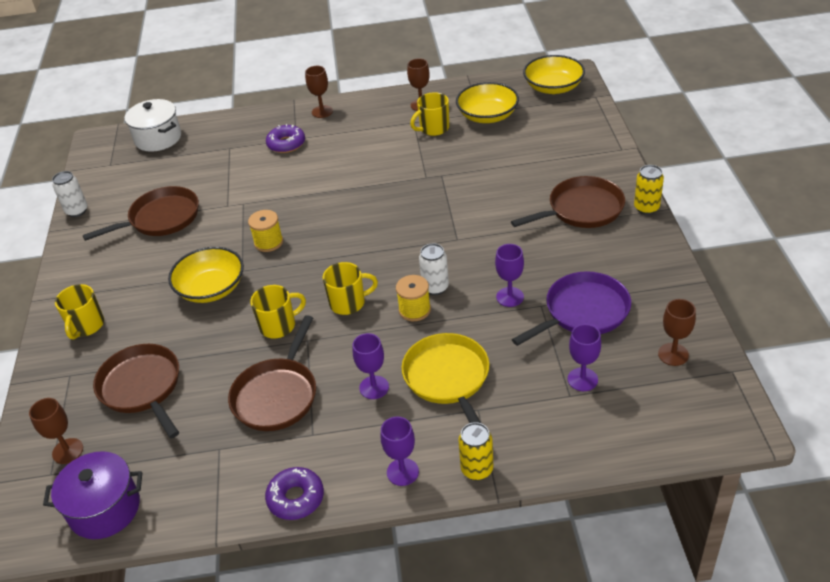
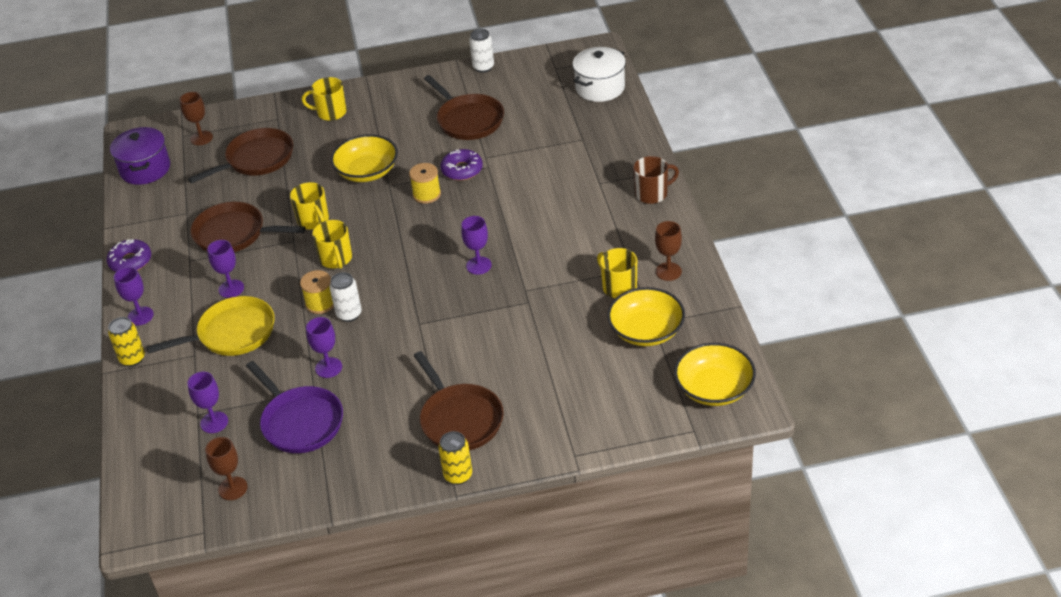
camera: 85 degrees right, 0 degrees up
purple donut [266,124,305,153] -> purple donut moved to [440,149,483,181]
brown goblet [305,66,333,118] -> brown mug [633,156,679,204]
none -> purple goblet [461,216,492,275]

